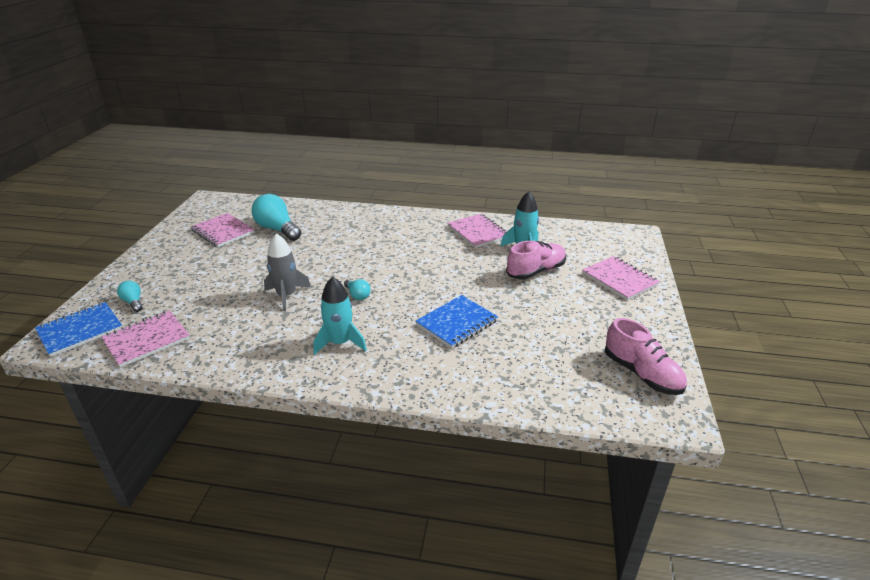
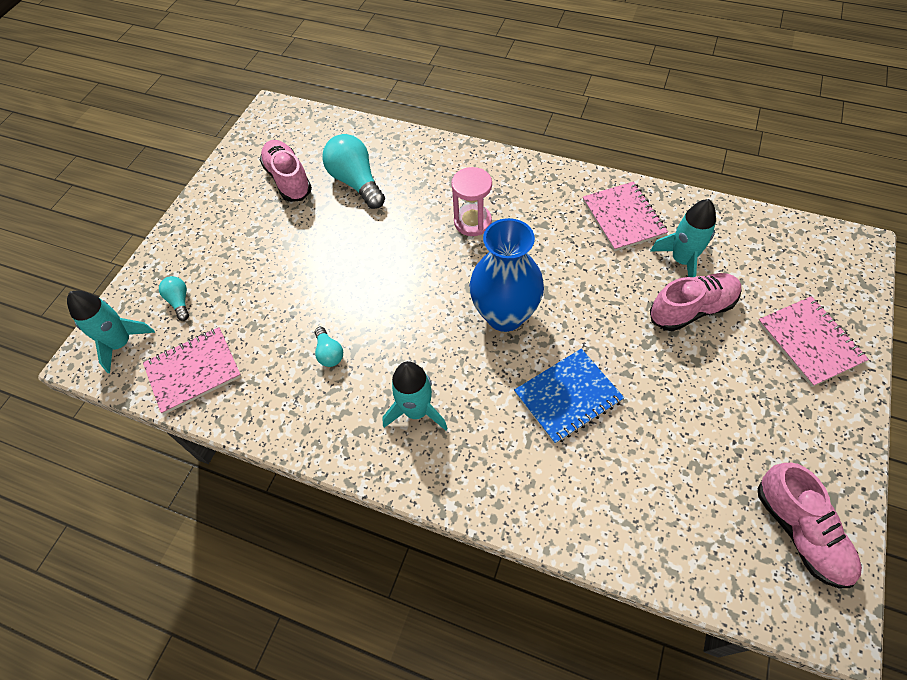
camera: 15 degrees right, 25 degrees up
blue notebook [35,302,122,357] -> turquoise rocket [67,291,155,373]
pink notebook [191,213,255,247] -> pink shoe [260,140,312,202]
grey rocket [264,233,311,312] -> none
turquoise light bulb [344,279,371,300] -> turquoise light bulb moved to [315,327,343,367]
none -> pink hourglass [451,167,492,236]
none -> blue vase [469,218,544,332]

